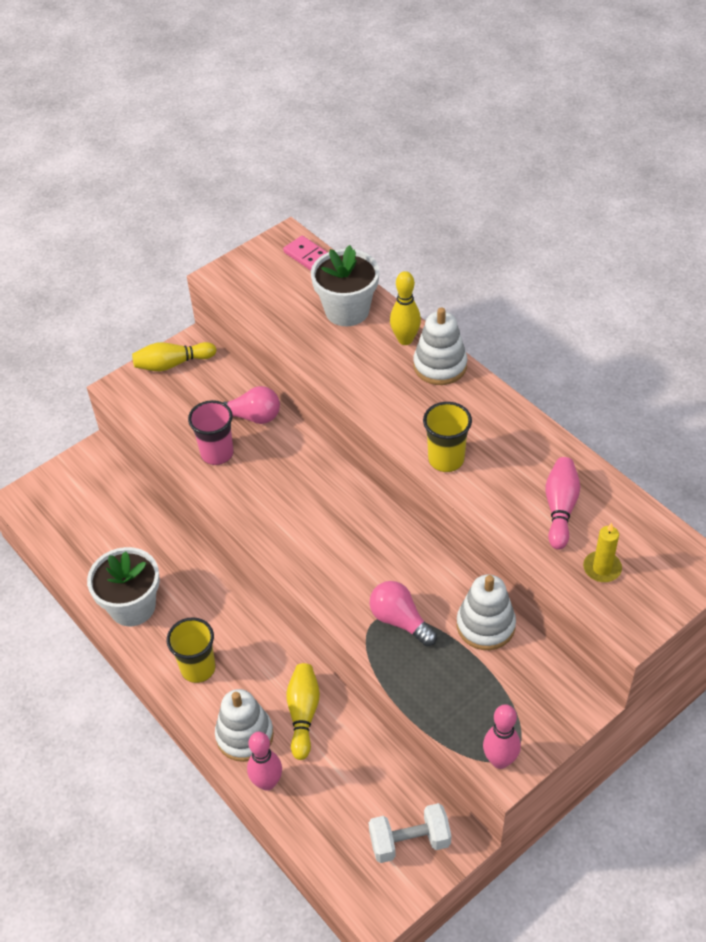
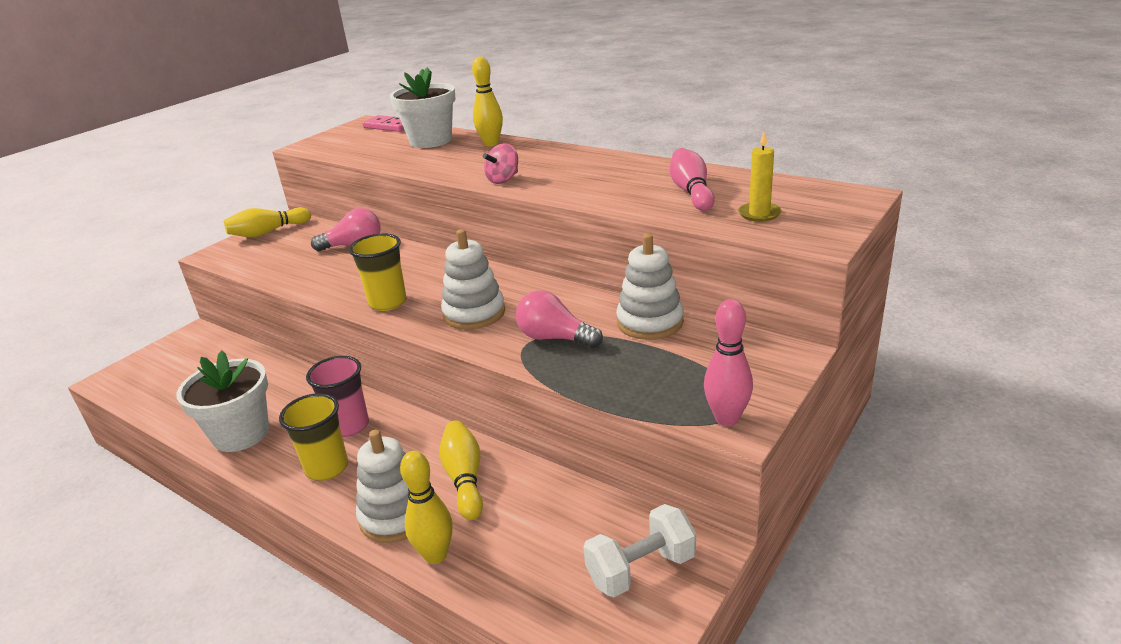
camera: 15 degrees left, 20 degrees down
pink cup [188,400,234,465] -> pink cup moved to [306,356,369,437]
pink bowling pin [247,732,282,791] -> yellow bowling pin [400,451,453,564]
white stacking toy [413,307,467,385] -> white stacking toy moved to [441,229,505,330]
yellow cup [423,402,472,472] -> yellow cup moved to [349,233,406,311]
none -> pink spinning top [483,143,518,184]

